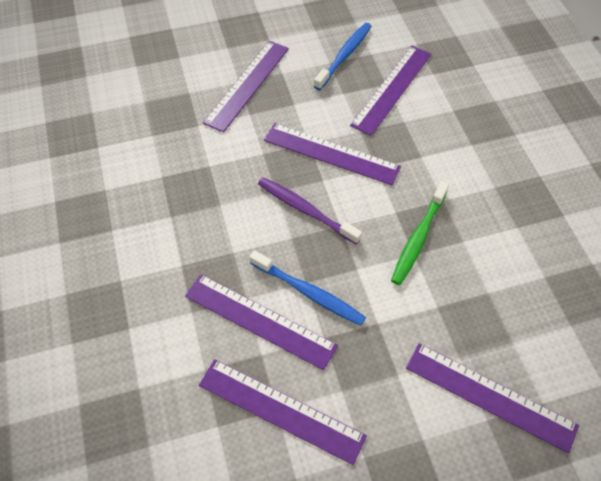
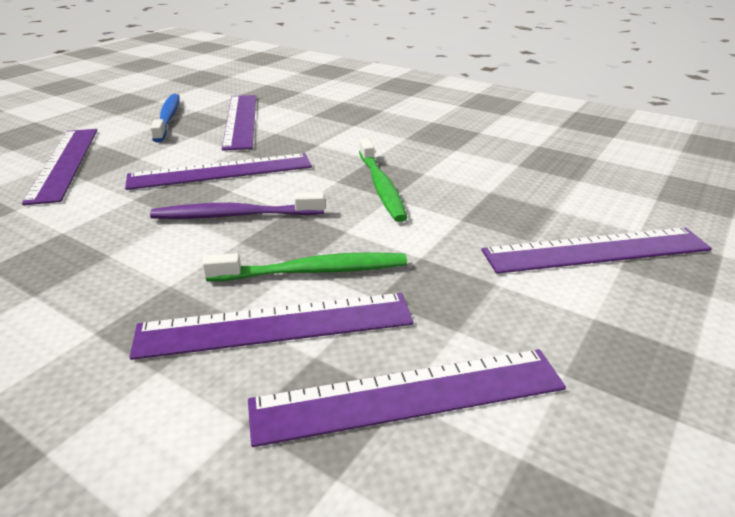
camera: 40 degrees left, 25 degrees down
blue toothbrush [249,250,366,326] -> green toothbrush [202,252,407,281]

